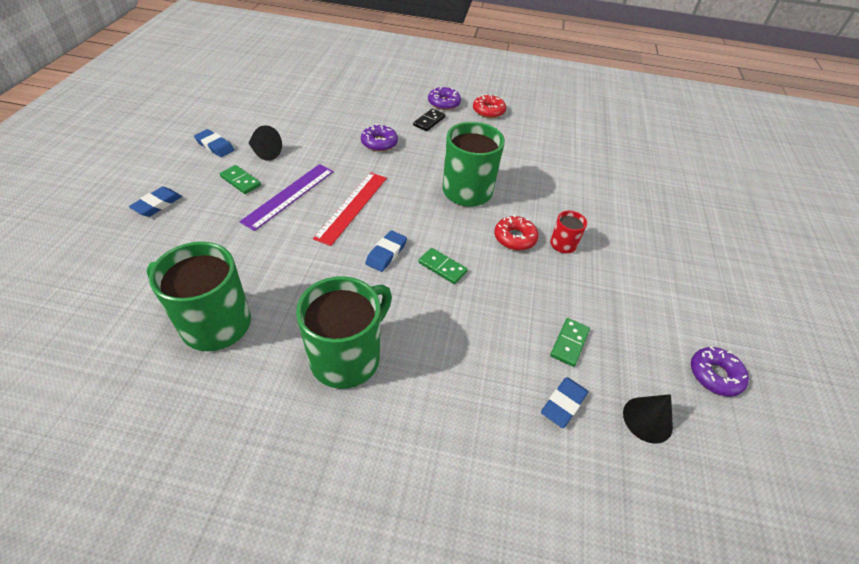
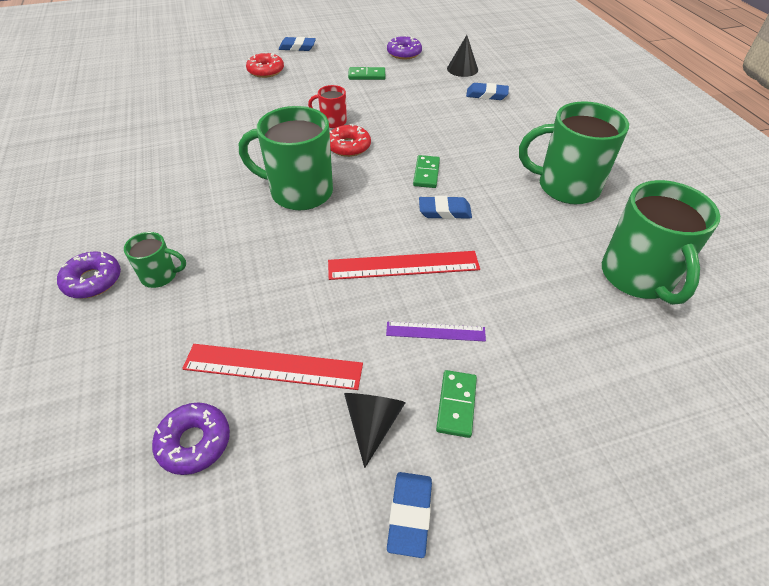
camera: 115 degrees left, 0 degrees up
blue eraser [129,187,182,217] -> blue eraser moved to [279,37,316,51]
purple ruler [239,164,334,231] -> purple ruler [386,322,486,342], size x0.59
purple donut [361,124,398,152] -> purple donut moved to [152,402,230,475]
black domino [413,109,445,131] -> green mug [124,232,186,288]
red donut [473,94,506,118] -> red donut moved to [246,52,284,78]
green domino [550,318,590,367] -> green domino moved to [348,67,385,80]
none -> red ruler [182,344,363,390]

